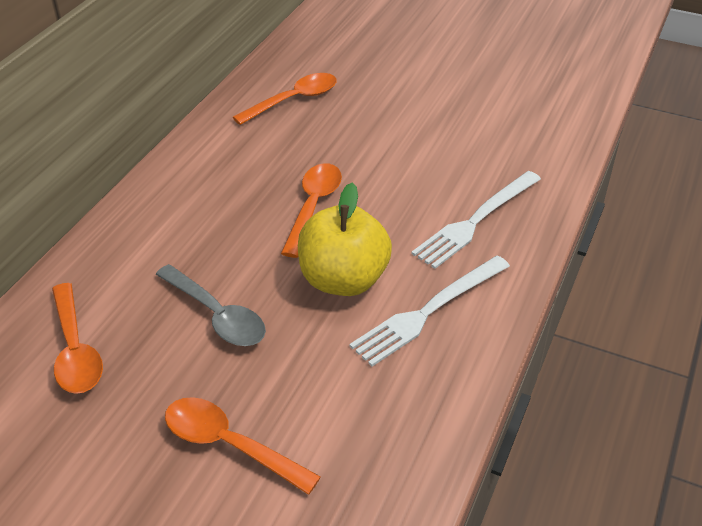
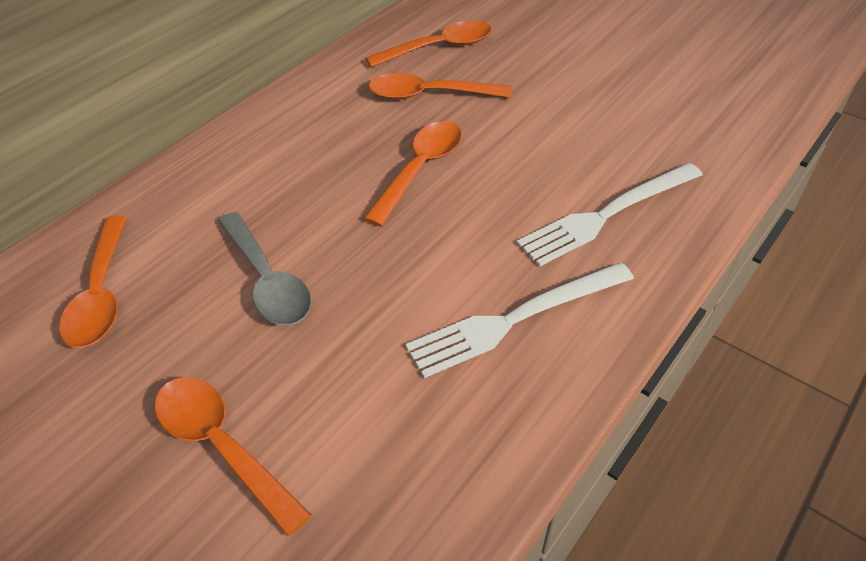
camera: 15 degrees right, 5 degrees up
yellow apple [298,183,392,296] -> none
none -> orange spoon [368,73,511,100]

